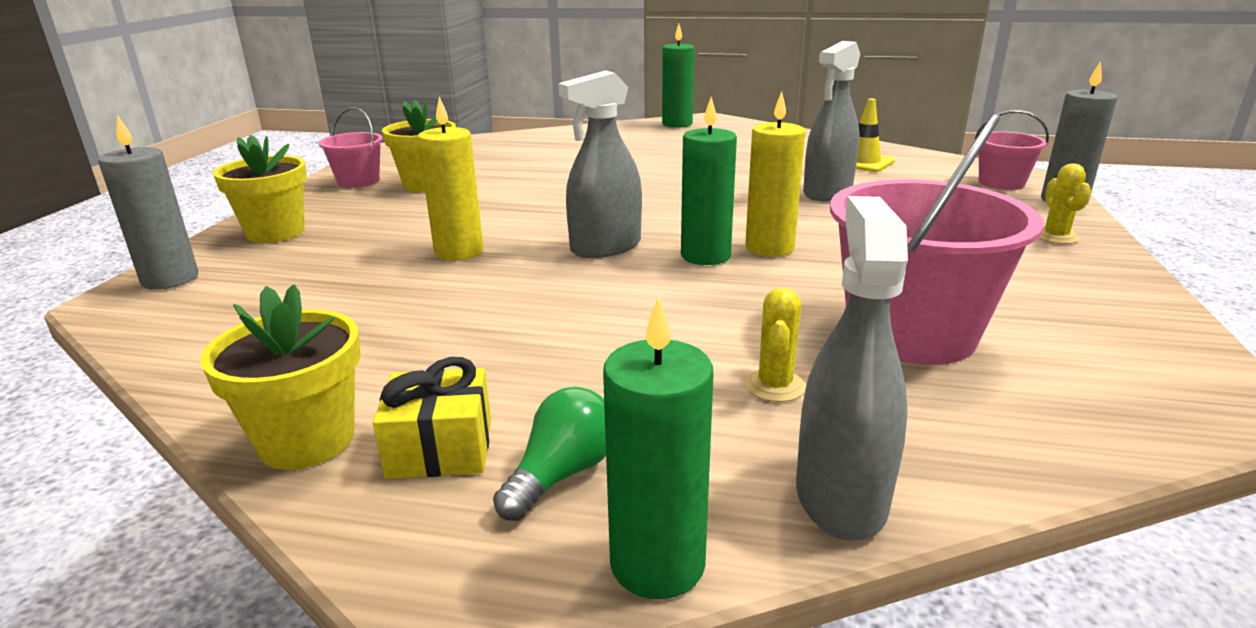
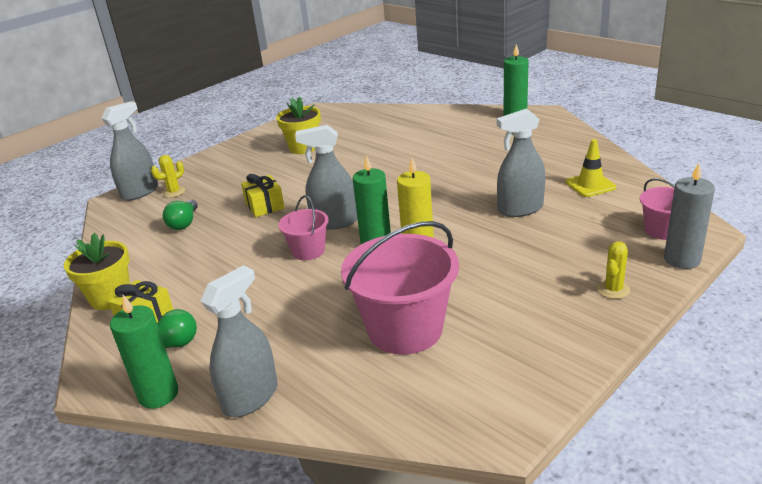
camera: 35 degrees right, 5 degrees up
grey candle [98,115,198,290] -> grey spray bottle [101,101,158,201]
yellow flower pot [213,135,307,243] -> none
pink bucket [319,107,383,188] -> pink bucket moved to [278,195,329,260]
yellow candle [417,96,483,261] -> yellow gift [241,174,285,217]
yellow cactus [745,287,806,402] -> yellow cactus moved to [151,155,185,198]
none -> green light bulb [163,199,198,230]

